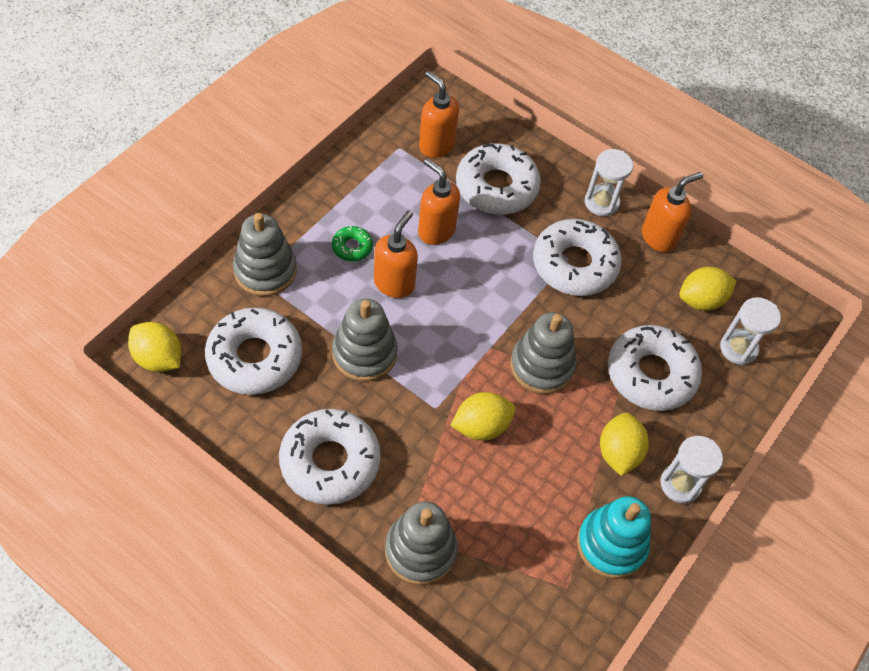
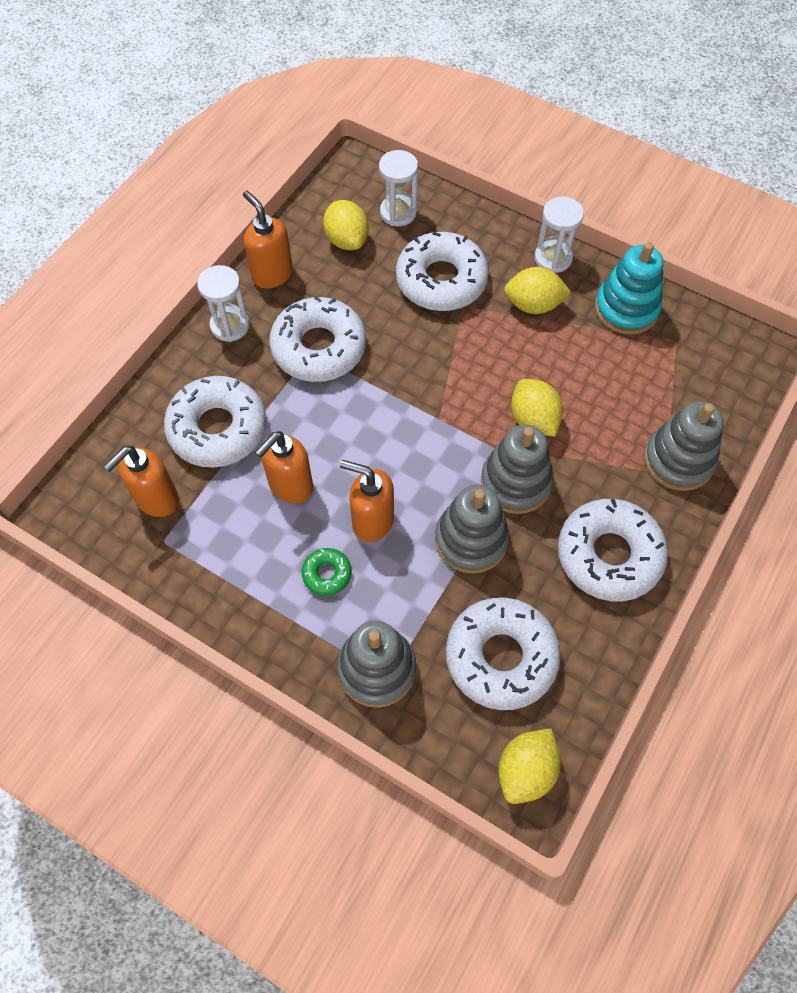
camera: 90 degrees left, 5 degrees up
grey stacking toy [510,312,576,394] -> grey stacking toy moved to [481,425,554,514]

